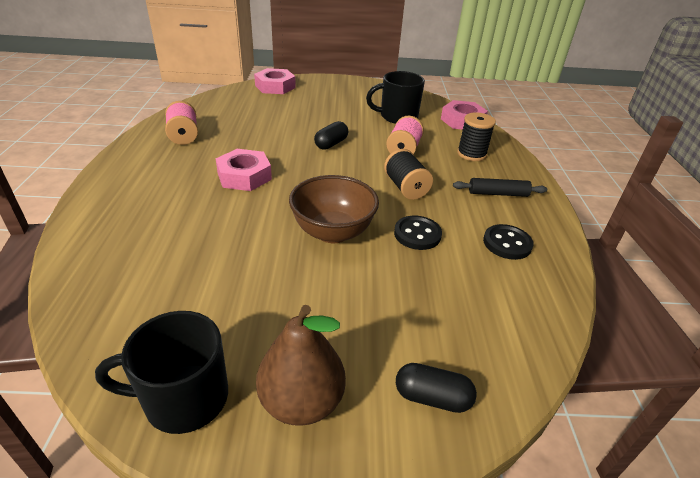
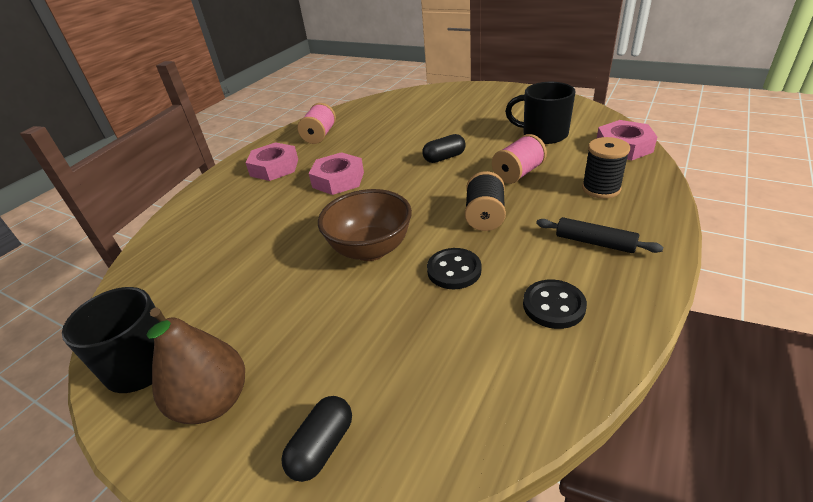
camera: 35 degrees right, 0 degrees up
pink nut [254,68,296,94] -> pink nut moved to [245,142,298,181]
black capsule [396,363,477,413] -> black capsule turned 75 degrees clockwise [281,396,352,482]

